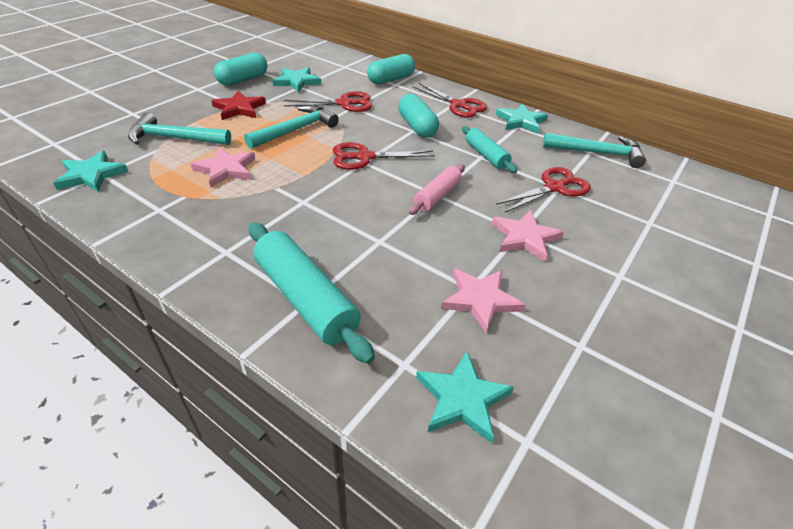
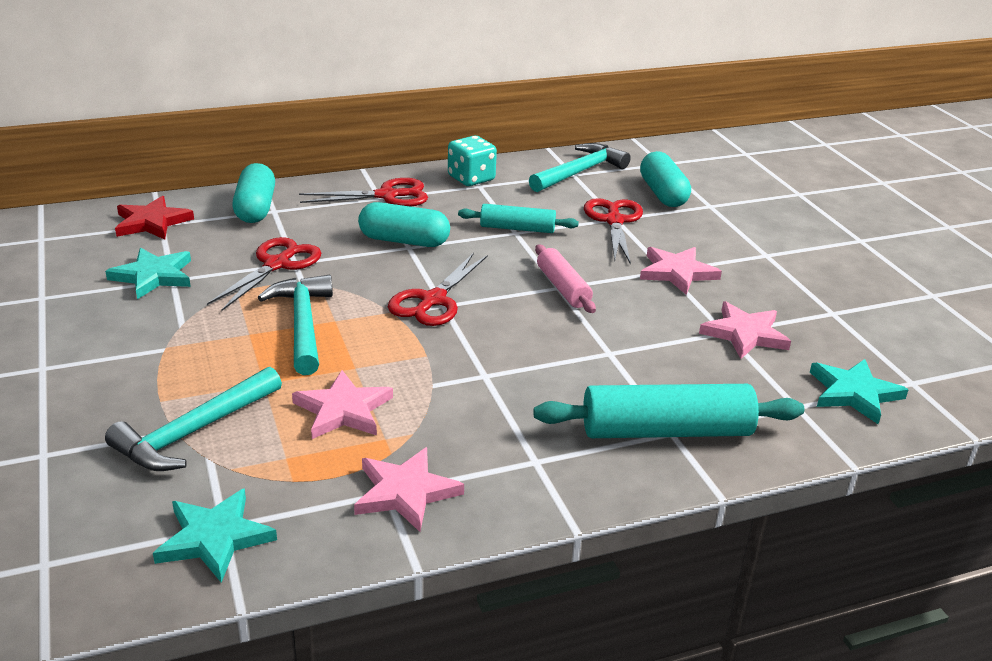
camera: 55 degrees left, 10 degrees down
red star [211,91,266,120] -> red star moved to [115,196,194,240]
turquoise capsule [214,53,267,86] -> turquoise capsule moved to [640,151,691,207]
turquoise star [496,104,548,134] -> turquoise dice [448,136,497,186]
none -> pink star [354,447,464,532]

